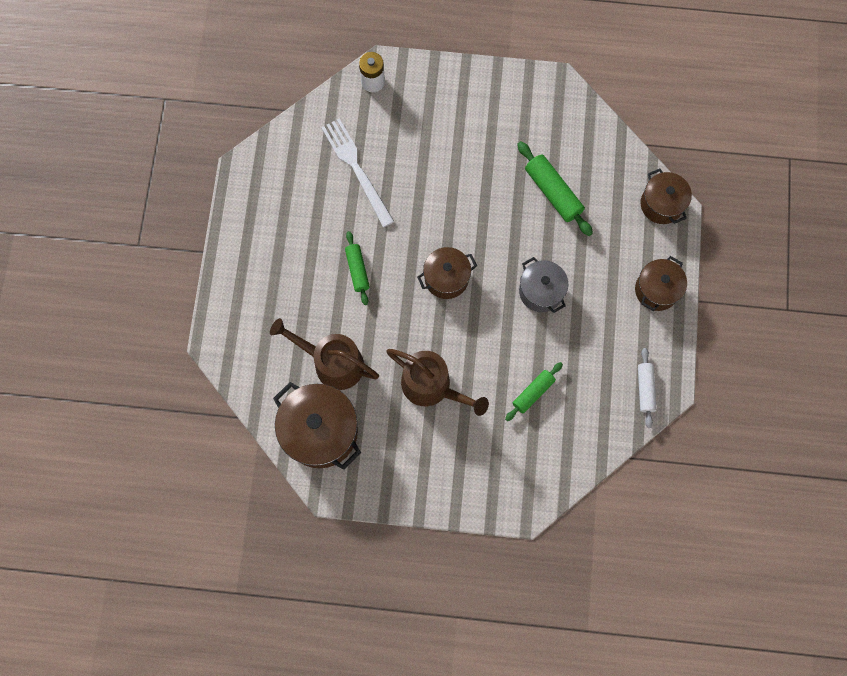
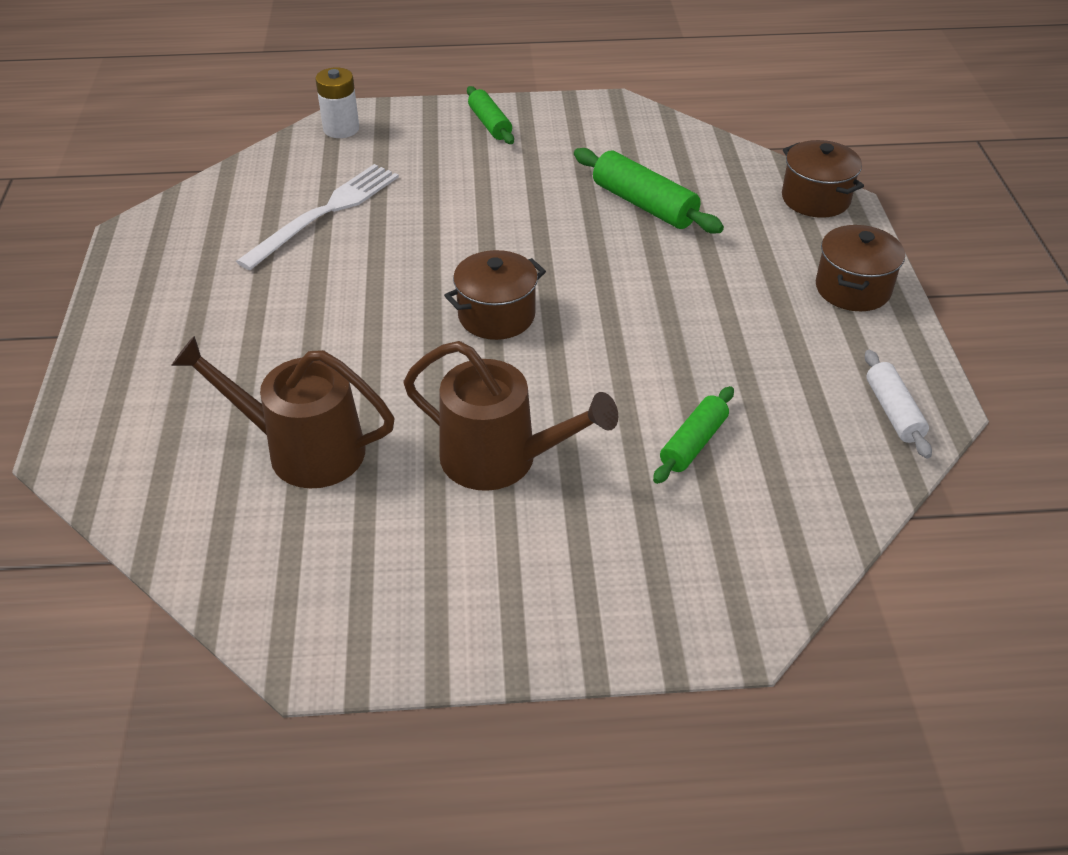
camera: 10 degrees left, 30 degrees down
brown pot [273,382,361,470] -> none
white fork [321,118,395,227] -> white fork turned 75 degrees clockwise [236,164,399,270]
green rolling pin [345,231,370,305] -> green rolling pin moved to [467,86,514,144]
grey pot [519,257,568,313] -> none

